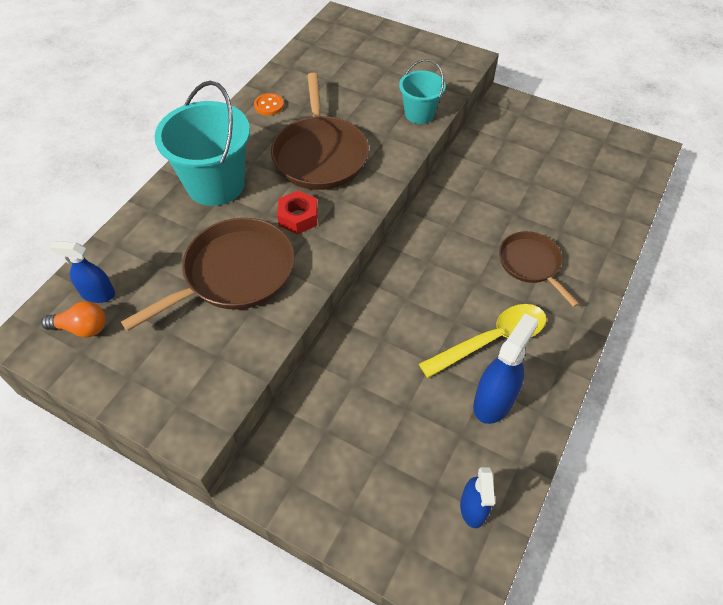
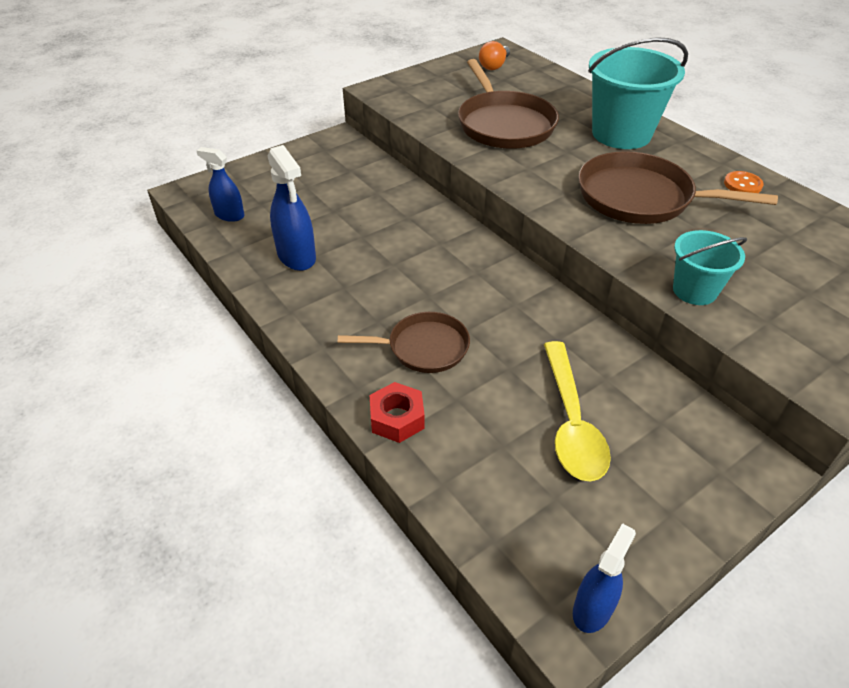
camera: 115 degrees right, 10 degrees down
blue spray bottle [49,241,115,303] -> blue spray bottle moved to [573,523,636,633]
red nut [277,191,318,234] -> red nut moved to [370,382,425,443]
yellow spoon [419,304,546,378] -> yellow spoon moved to [544,341,611,482]

